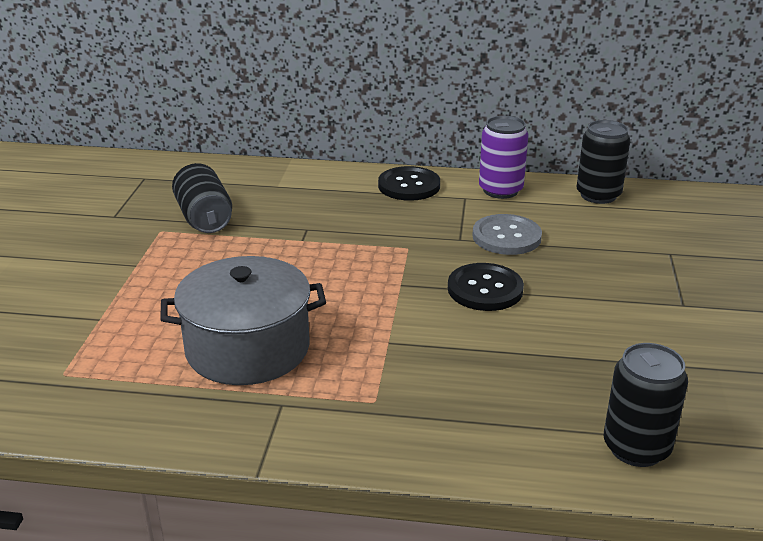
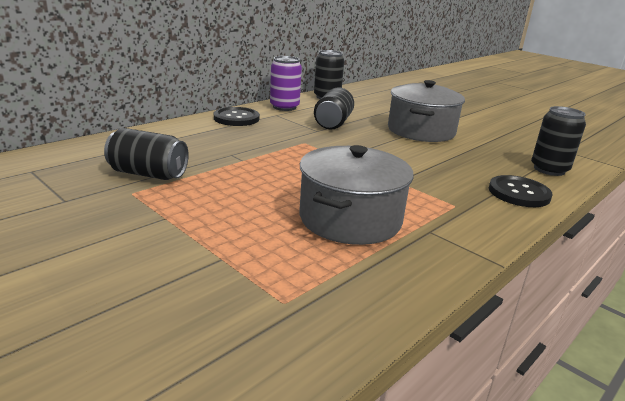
camera: 55 degrees left, 5 degrees down
black button [448,263,524,311] -> black button moved to [489,175,552,207]
grey button [472,214,542,255] -> black can [314,87,354,129]
none -> grey pot [388,80,465,142]

